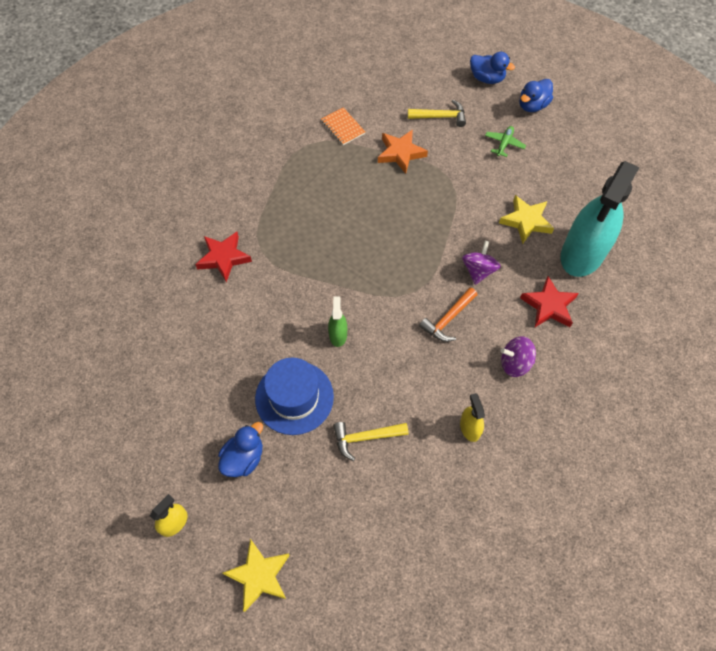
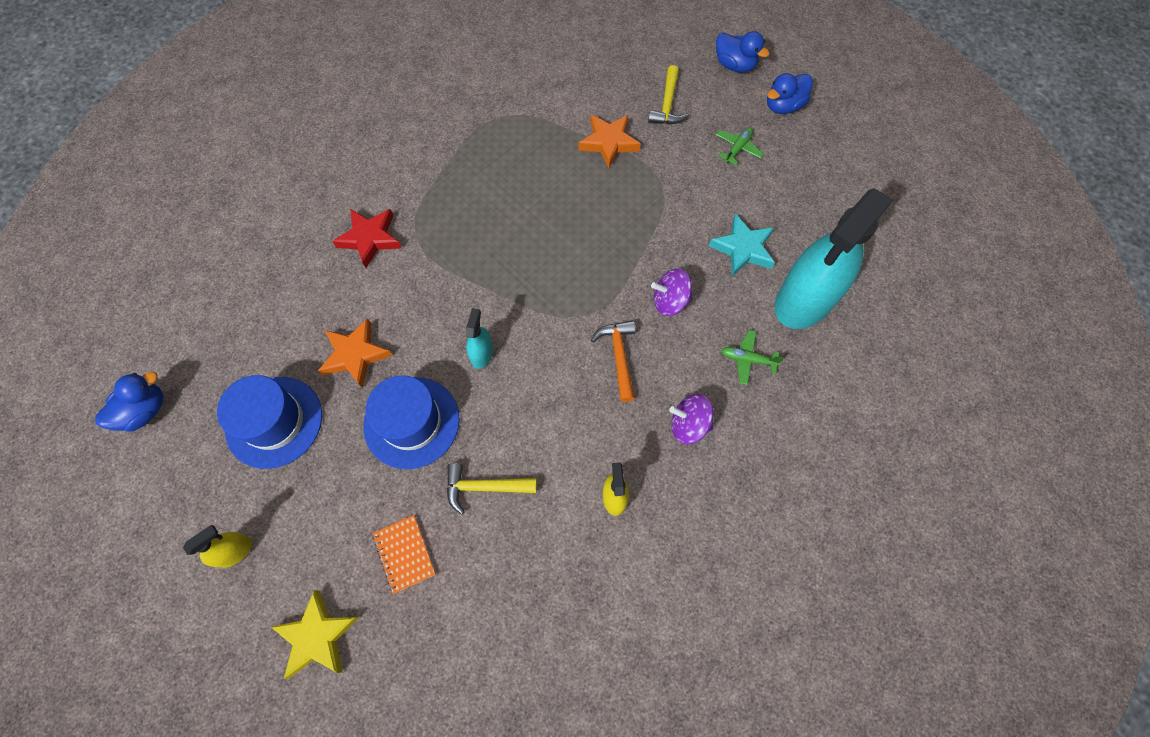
camera: 10 degrees right, 5 degrees up
blue duck [218,422,263,477] -> blue duck moved to [95,372,164,431]
orange notebook [321,107,365,145] -> orange notebook moved to [373,515,436,594]
green spray bottle [328,296,347,347] -> turquoise spray bottle [466,308,493,369]
yellow hammer [408,100,466,127] -> yellow hammer turned 90 degrees clockwise [648,65,689,124]
orange hammer [419,288,477,342] -> orange hammer turned 120 degrees clockwise [591,320,636,402]
purple spinning top [462,241,501,285] -> purple spinning top turned 120 degrees counterclockwise [651,268,693,316]
yellow star [499,195,554,244] -> turquoise star [709,214,775,276]
red star [520,276,579,327] -> green plane [721,330,784,385]
none -> blue hat [217,375,322,469]
none -> orange star [318,318,393,388]

